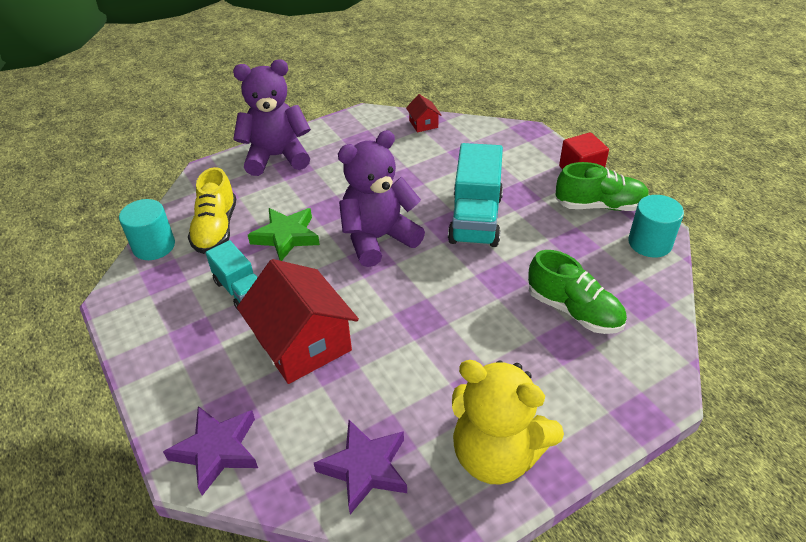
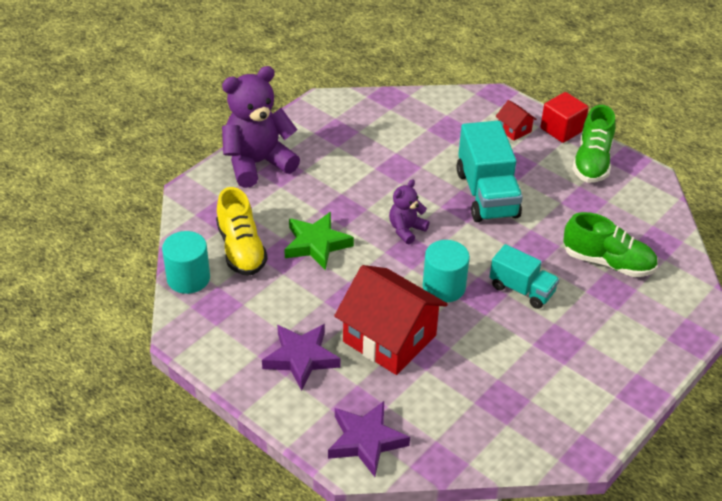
camera: 20 degrees left, 0 degrees up
turquoise truck [206,240,258,310] -> turquoise truck moved to [490,244,559,309]
purple star [314,420,407,514] -> purple star moved to [262,324,341,391]
purple teddy bear [338,130,425,267] -> purple teddy bear [389,179,429,244], size x0.51
red house [406,94,442,132] -> red house moved to [496,100,537,141]
yellow teddy bear [452,360,564,485] -> none
green shoe [556,162,649,211] -> green shoe turned 120 degrees clockwise [572,105,615,183]
turquoise cylinder [628,195,684,258] -> turquoise cylinder moved to [423,240,470,302]

